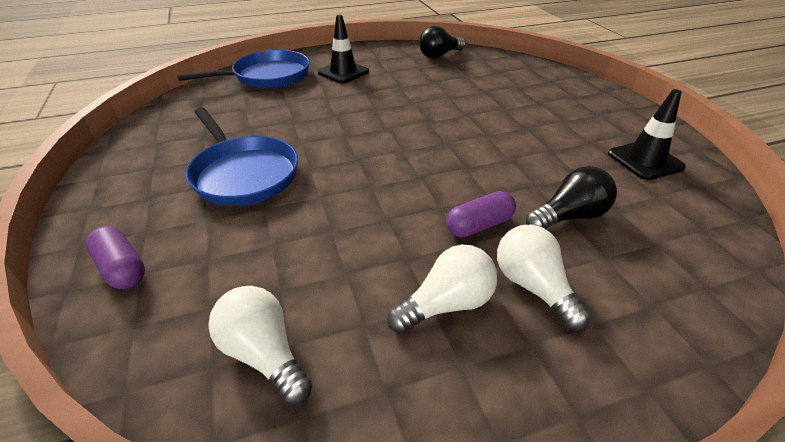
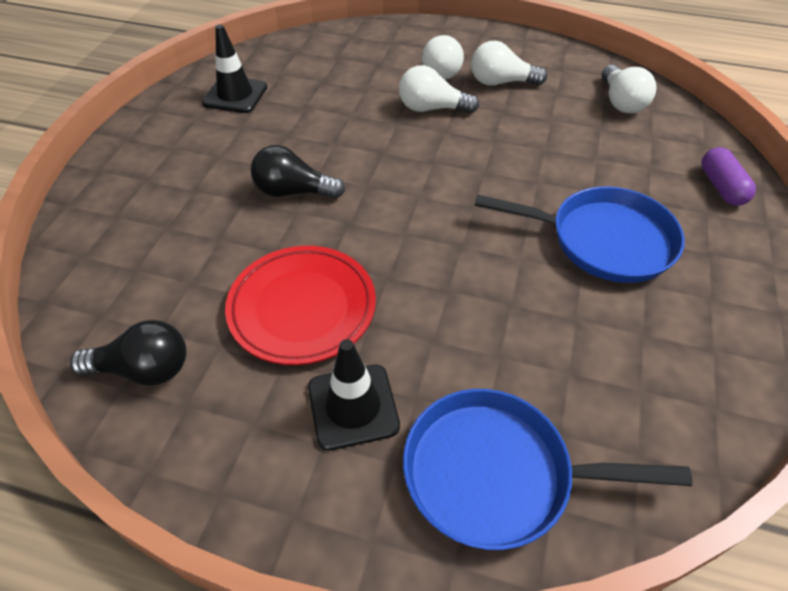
camera: 145 degrees left, 10 degrees up
blue pan [186,108,298,206] -> blue pan turned 105 degrees clockwise [475,187,685,283]
purple capsule [446,191,516,237] -> white light bulb [399,65,479,114]
black light bulb [526,166,617,229] -> black light bulb moved to [251,145,345,199]
none -> red plate [225,246,376,365]

